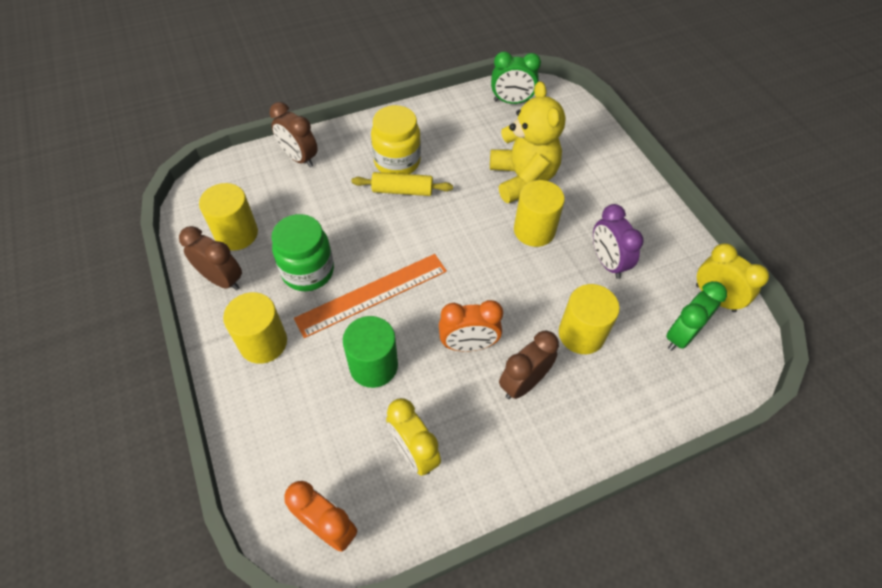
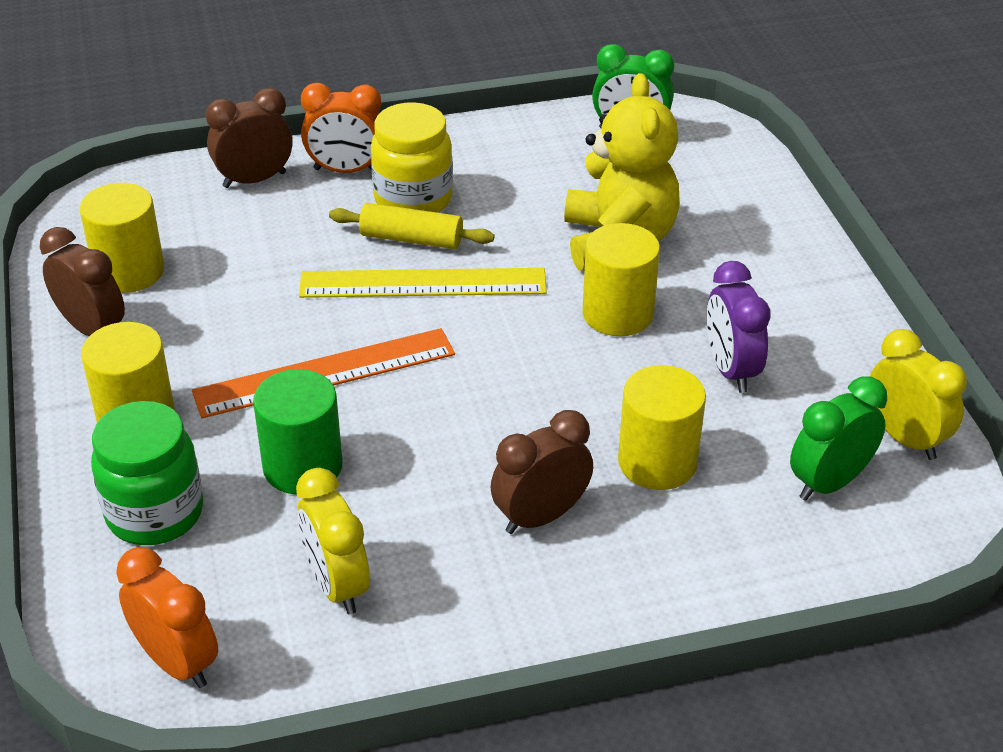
camera: 10 degrees right, 15 degrees down
brown clock [270,102,318,168] -> brown clock turned 105 degrees clockwise [206,88,293,188]
green jar [271,214,334,291] -> green jar moved to [91,401,203,545]
orange clock [439,300,503,352] -> orange clock moved to [301,83,381,173]
none -> yellow ruler [299,268,547,298]

